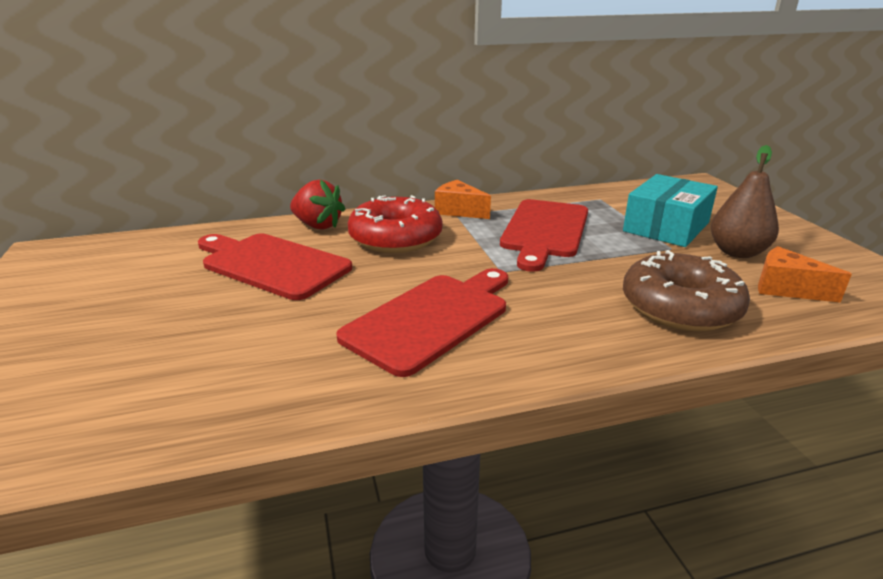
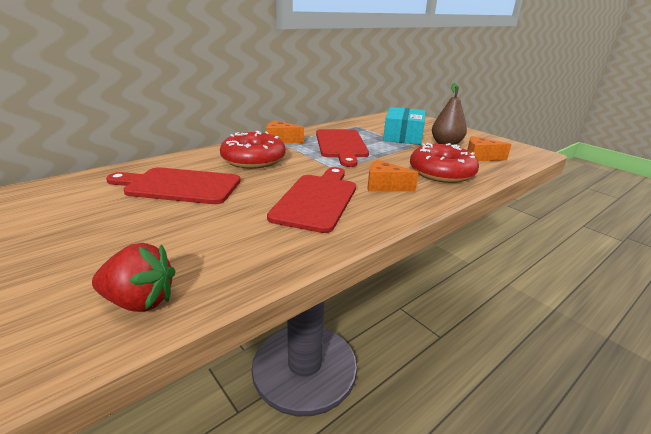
camera: 25 degrees left, 0 degrees up
red strawberry [290,179,345,230] -> red strawberry moved to [92,243,176,312]
brown donut [623,250,750,331] -> red donut [410,143,479,183]
none -> orange cheese [367,160,419,192]

